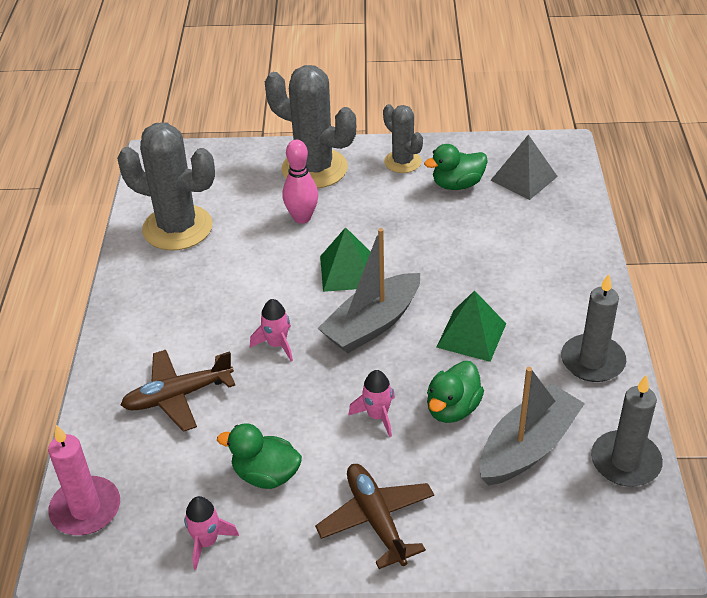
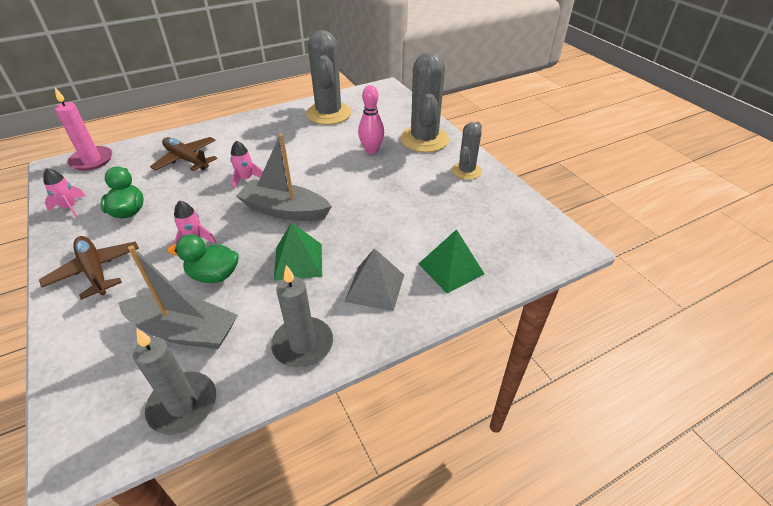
camera: 60 degrees right, 0 degrees up
brown plane [315,464,434,569] -> brown plane turned 75 degrees counterclockwise [39,236,139,300]
green pyramid [320,227,371,292] -> green pyramid moved to [418,229,484,293]
green duck [424,144,488,190] -> none
grey pyramid [490,135,558,200] -> grey pyramid moved to [345,248,404,311]

